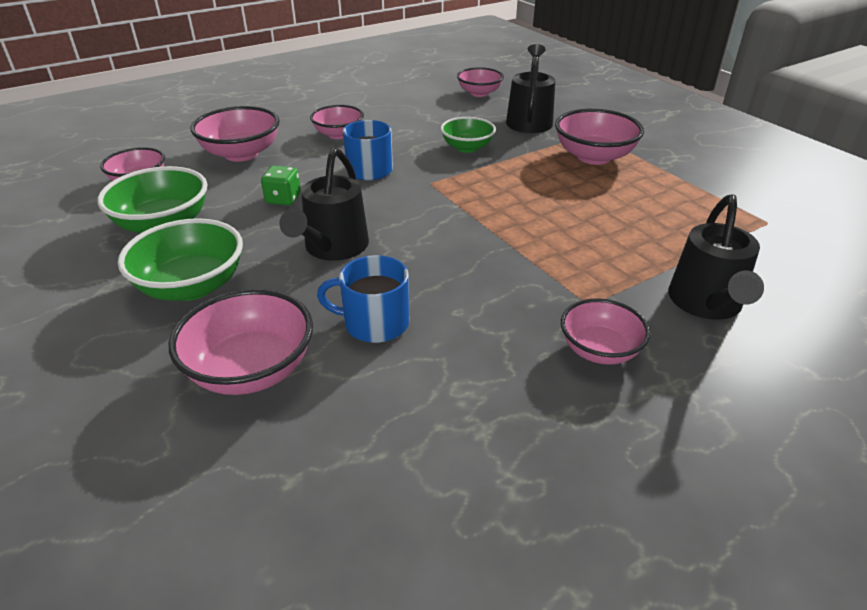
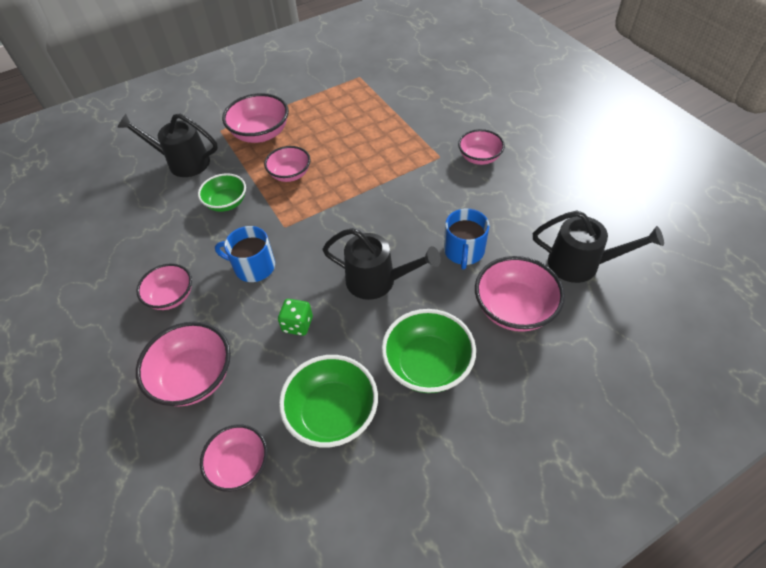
camera: 85 degrees left, 15 degrees up
pink bowl [457,67,504,97] -> pink bowl moved to [264,146,310,182]
black watering can [668,195,764,320] -> black watering can moved to [533,211,664,283]

